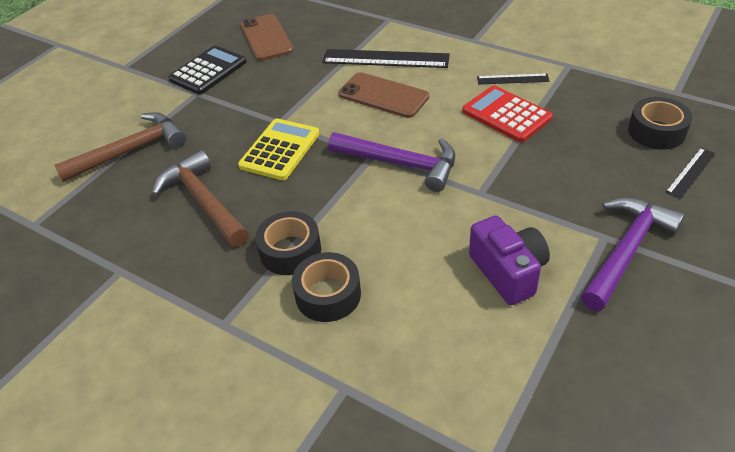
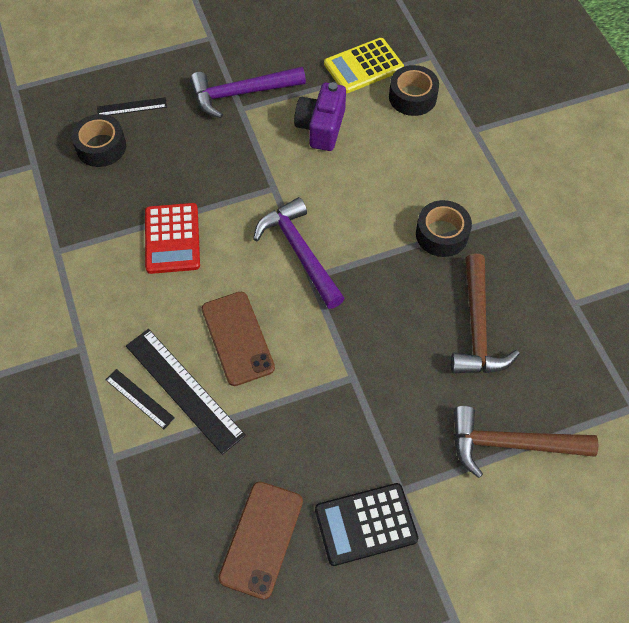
camera: 145 degrees left, 15 degrees up
yellow calculator [238,118,320,180] -> yellow calculator moved to [324,38,404,93]
black tape [292,252,361,322] -> black tape moved to [389,65,439,116]
black ruler [477,73,549,85] -> black ruler moved to [105,369,175,429]

